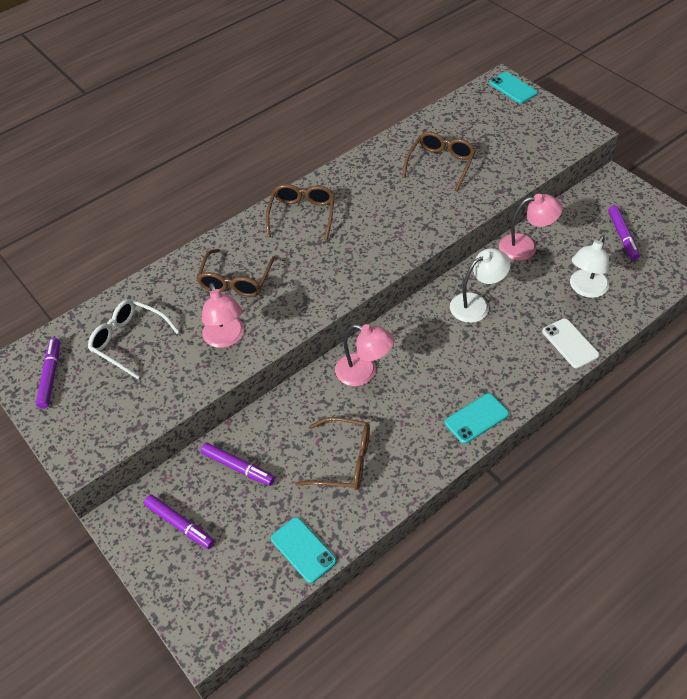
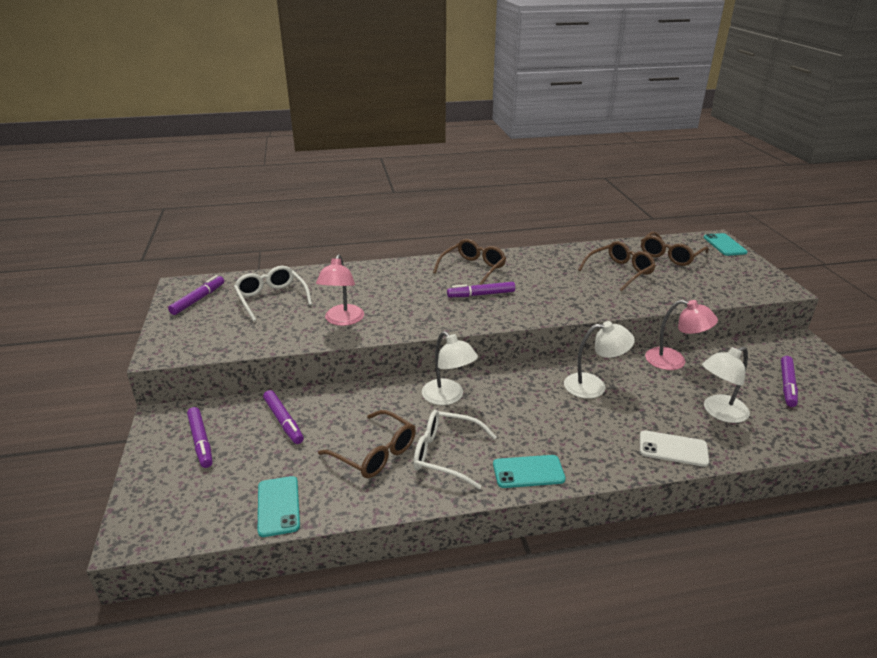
camera: 25 degrees right, 20 degrees down
brown glasses [197,249,276,297] -> brown glasses moved to [641,231,709,266]
pink lamp [335,324,394,386] -> white lamp [422,331,478,405]
white phone [542,318,599,369] -> white phone turned 75 degrees counterclockwise [640,430,709,467]
none -> white glasses [413,410,496,489]
none -> purple marker [447,282,515,297]

